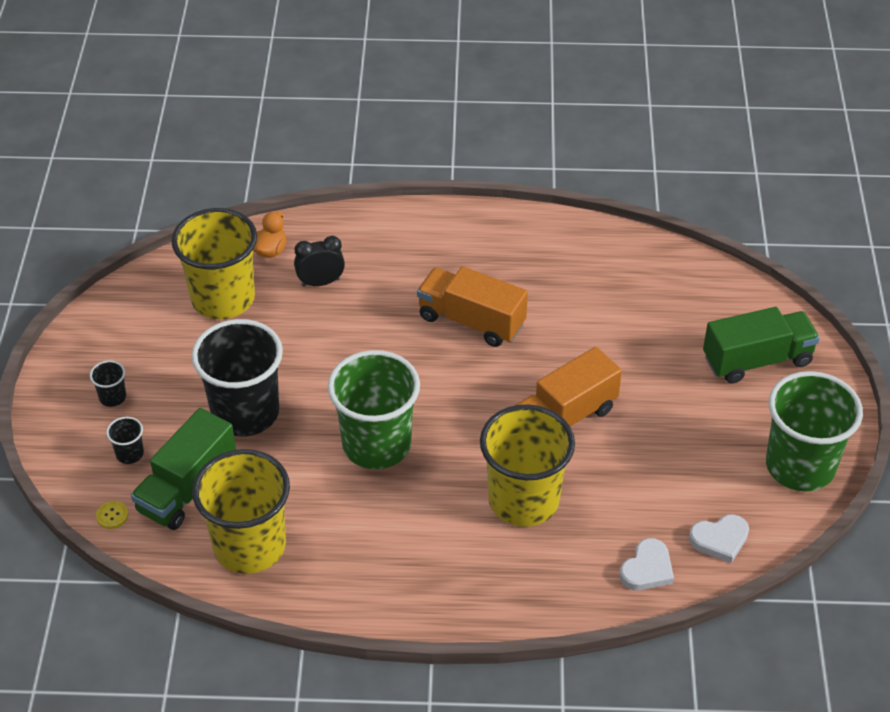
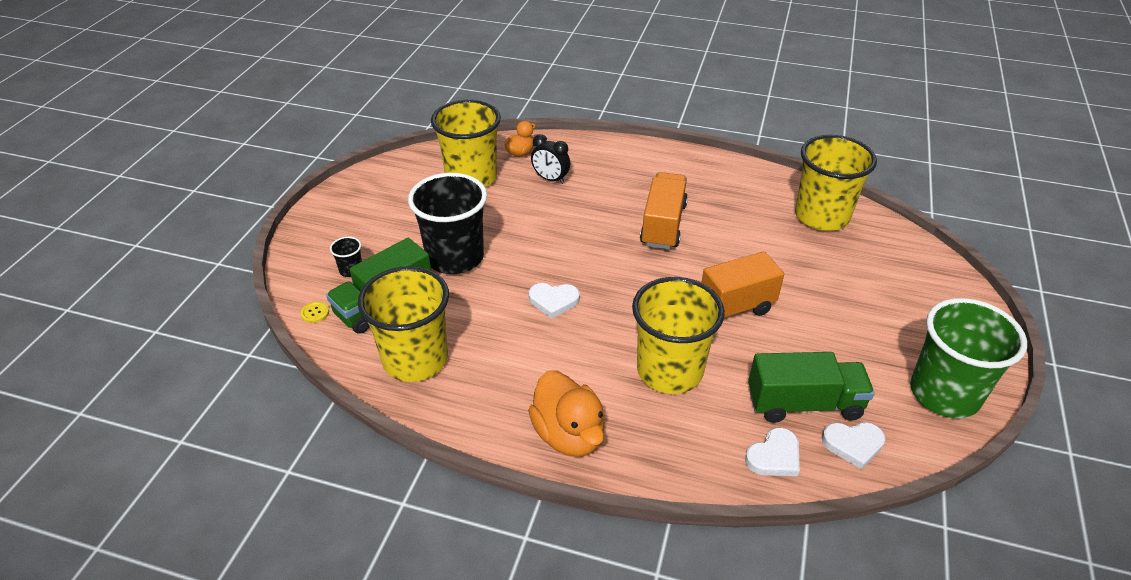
camera: 15 degrees right, 5 degrees down
black cup [90,360,126,407] -> none
black clock [294,236,345,287] -> black clock turned 150 degrees counterclockwise [531,134,570,184]
green cup [328,350,420,469] -> white heart [529,283,580,319]
orange truck [417,266,528,347] -> orange truck turned 60 degrees clockwise [640,172,688,249]
green truck [703,307,820,384] -> green truck moved to [748,352,875,423]
none -> orange duck [528,370,605,457]
none -> yellow cup [795,135,877,231]

